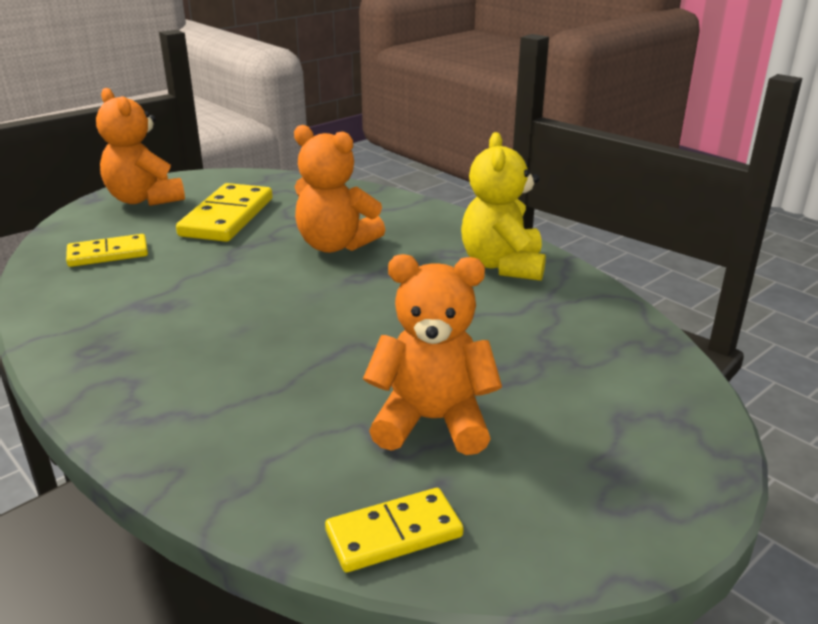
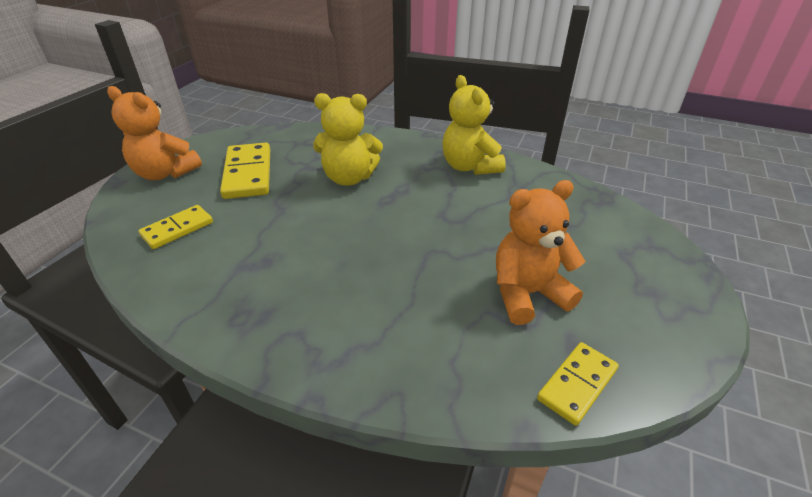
camera: 25 degrees left, 10 degrees up
orange teddy bear [294,125,385,253] -> yellow teddy bear [313,93,383,186]

